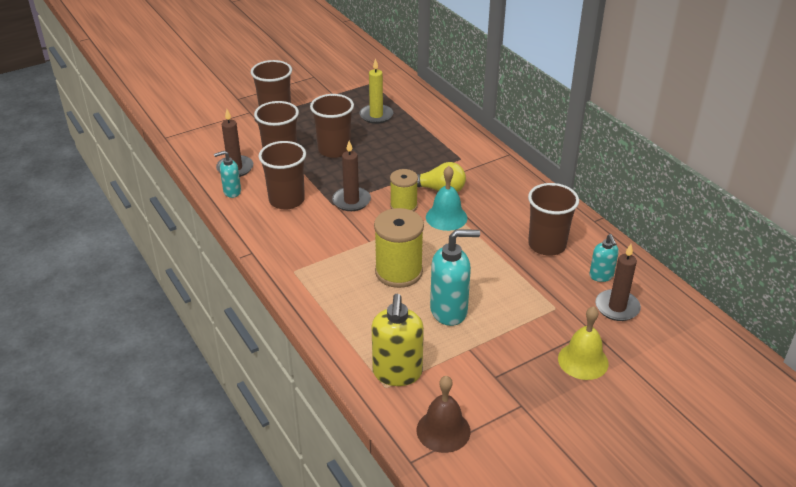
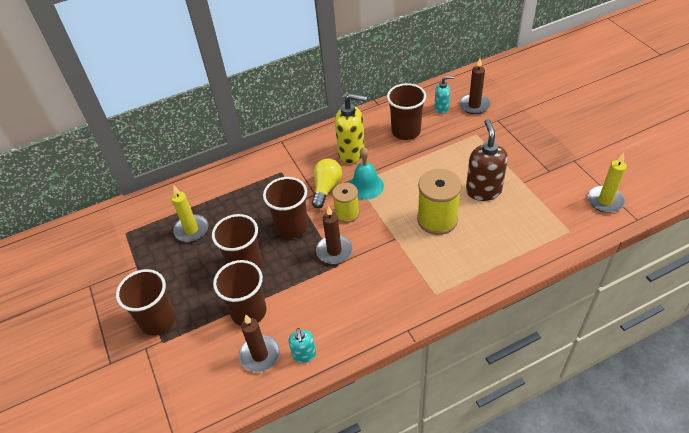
camera: 80 degrees left, 10 degrees up
brown cup [259,141,306,210] -> brown cup moved to [263,177,308,239]
yellow soap dispenser [371,294,424,386] -> yellow soap dispenser moved to [335,93,367,163]
brown bell [417,376,471,453] -> yellow candle [588,153,627,213]
turquoise soap dispenser [430,229,480,326] -> brown soap dispenser [466,119,508,201]
yellow bell [558,306,609,380] -> none

